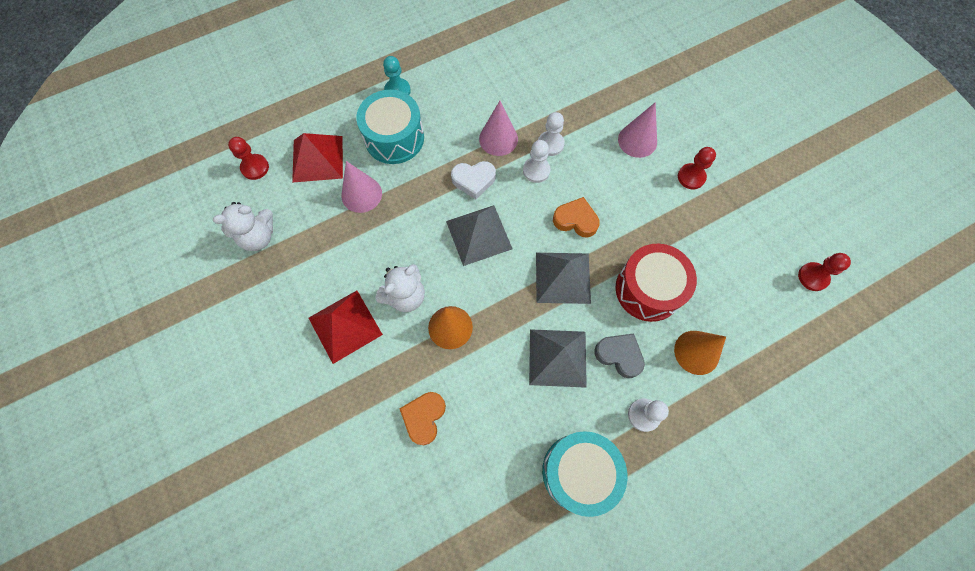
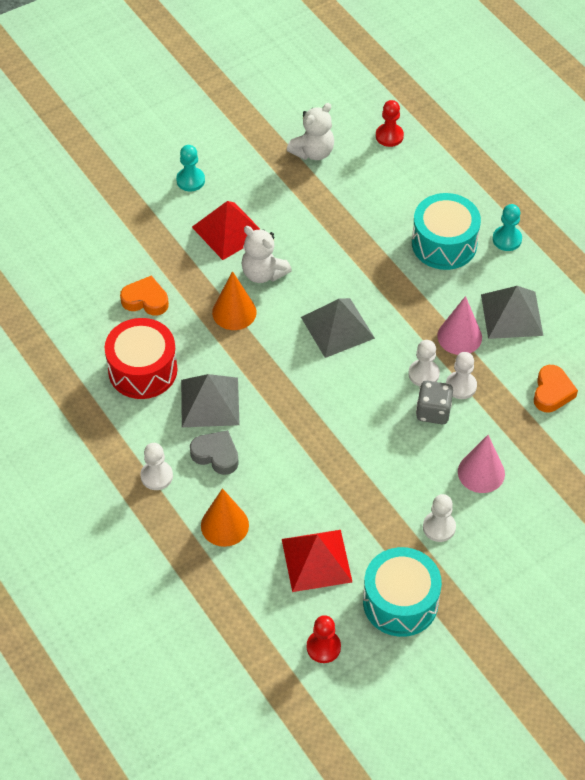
camera: 85 degrees right, 15 degrees down
white teddy bear [213,202,273,251] -> white teddy bear turned 105 degrees counterclockwise [287,103,334,160]
red pyramid [292,133,343,183] -> red pyramid moved to [282,530,352,592]
pink cone [341,161,382,213] -> none
white heart [451,161,496,199] -> none
grey pyramid [536,253,591,304] -> grey pyramid moved to [481,286,543,339]
turquoise drum [542,431,627,517] -> turquoise drum moved to [363,547,442,637]
orange heart [553,197,600,238] -> orange heart moved to [534,365,578,412]
grey heart [594,333,645,378] -> grey heart turned 90 degrees counterclockwise [190,430,239,475]
red drum [616,244,697,322] -> red drum moved to [105,318,177,399]
red pawn [678,147,716,189] -> white pawn [423,494,456,542]
none -> turquoise pawn [176,145,205,192]
none -> grey dice [416,381,453,424]

